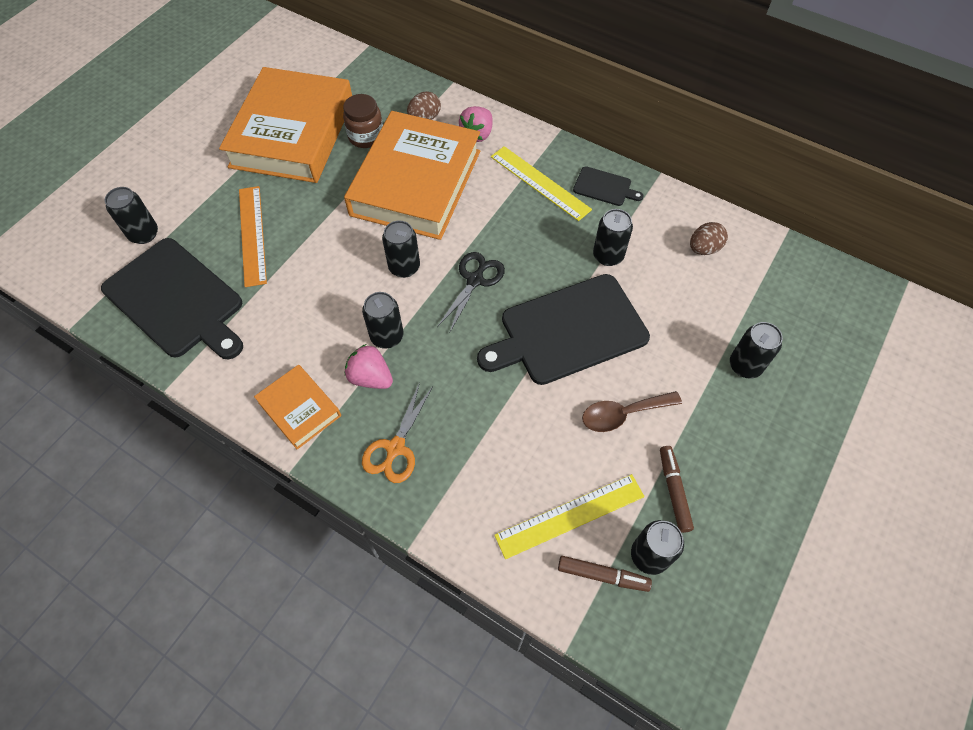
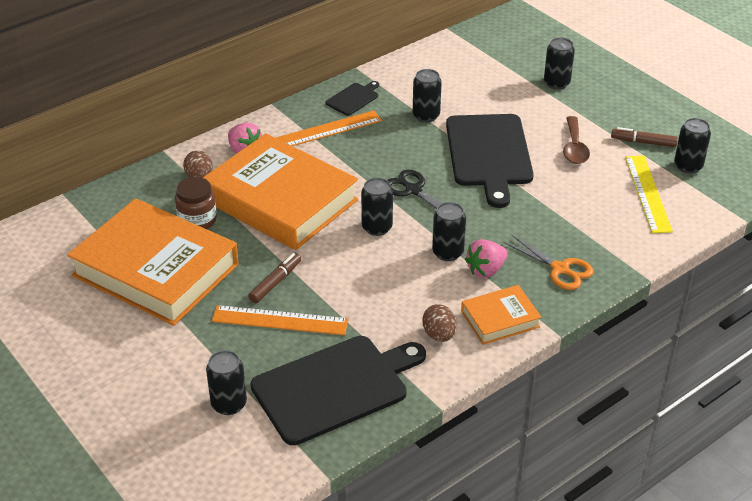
camera: 70 degrees left, 20 degrees down
yellow ruler [491,146,592,221] -> orange ruler [276,111,382,146]
brown marker [558,556,652,592] -> brown marker moved to [248,253,301,303]
brown egg [690,222,728,255] -> brown egg moved to [422,304,456,342]

